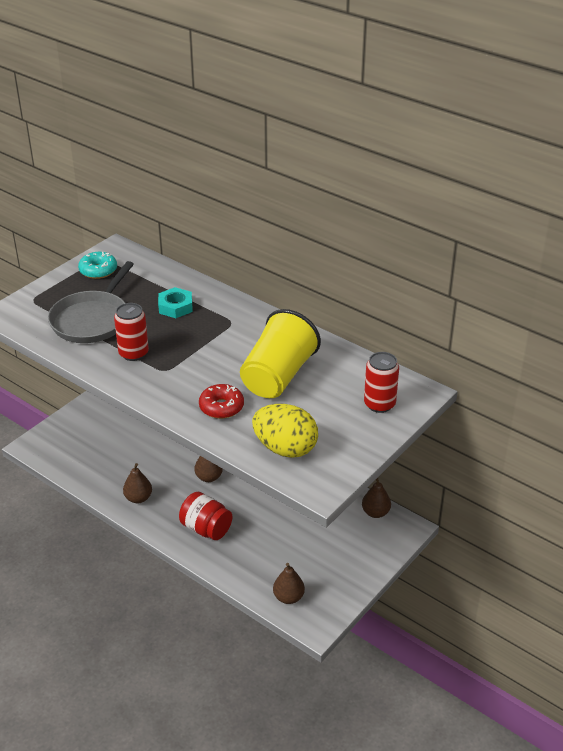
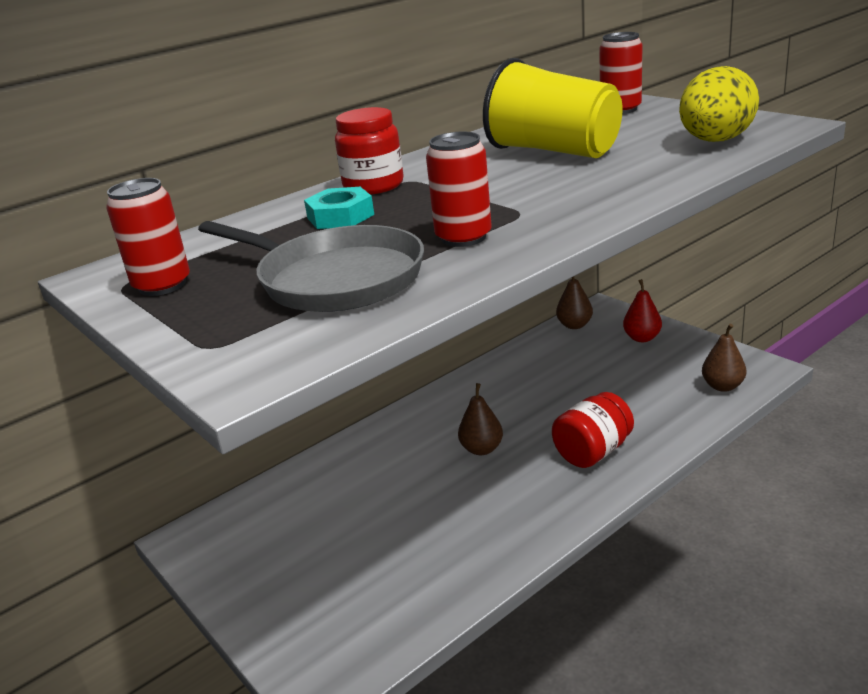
camera: 75 degrees left, 10 degrees down
turquoise donut [78,252,117,279] -> red can [106,178,190,296]
brown pear [123,463,152,503] -> none
red donut [199,384,244,419] -> none
none -> red jar [335,107,403,195]
none -> red pear [623,279,662,342]

